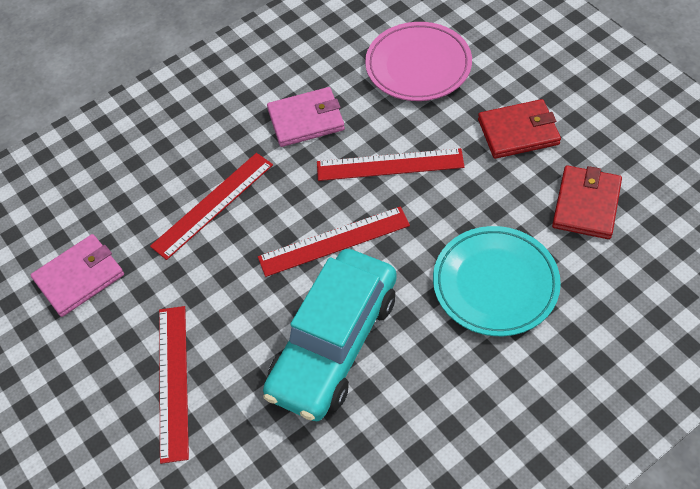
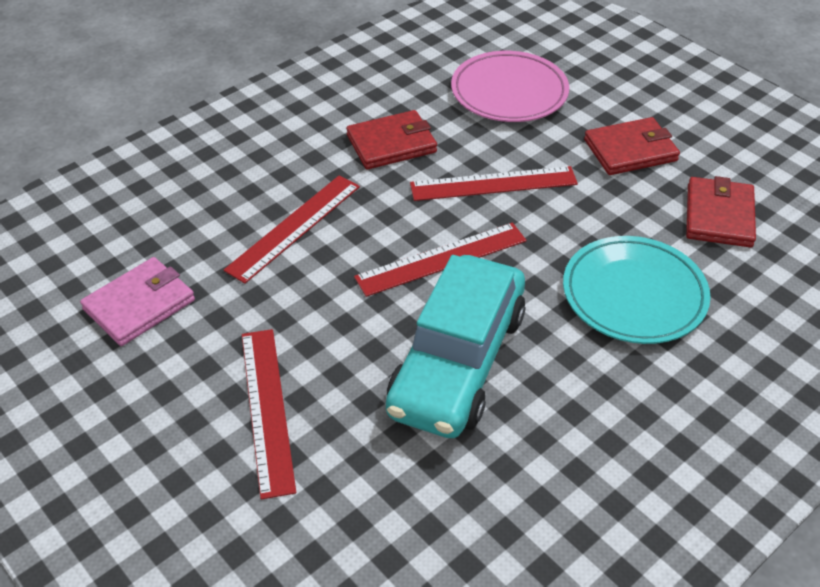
camera: 10 degrees left, 10 degrees down
pink wallet [267,87,345,147] -> red wallet [346,110,437,169]

